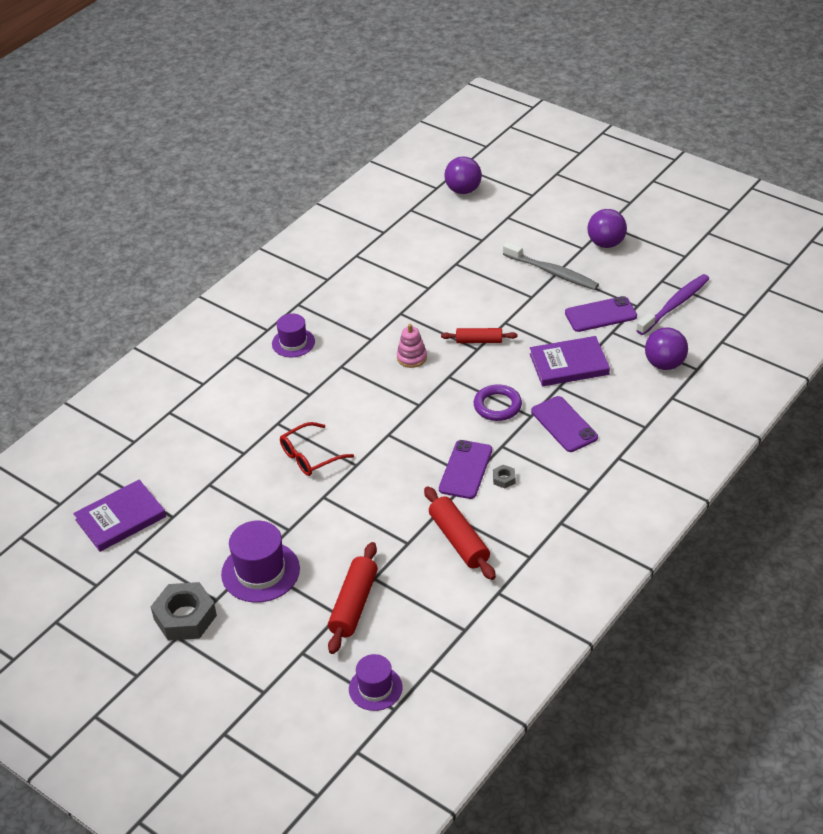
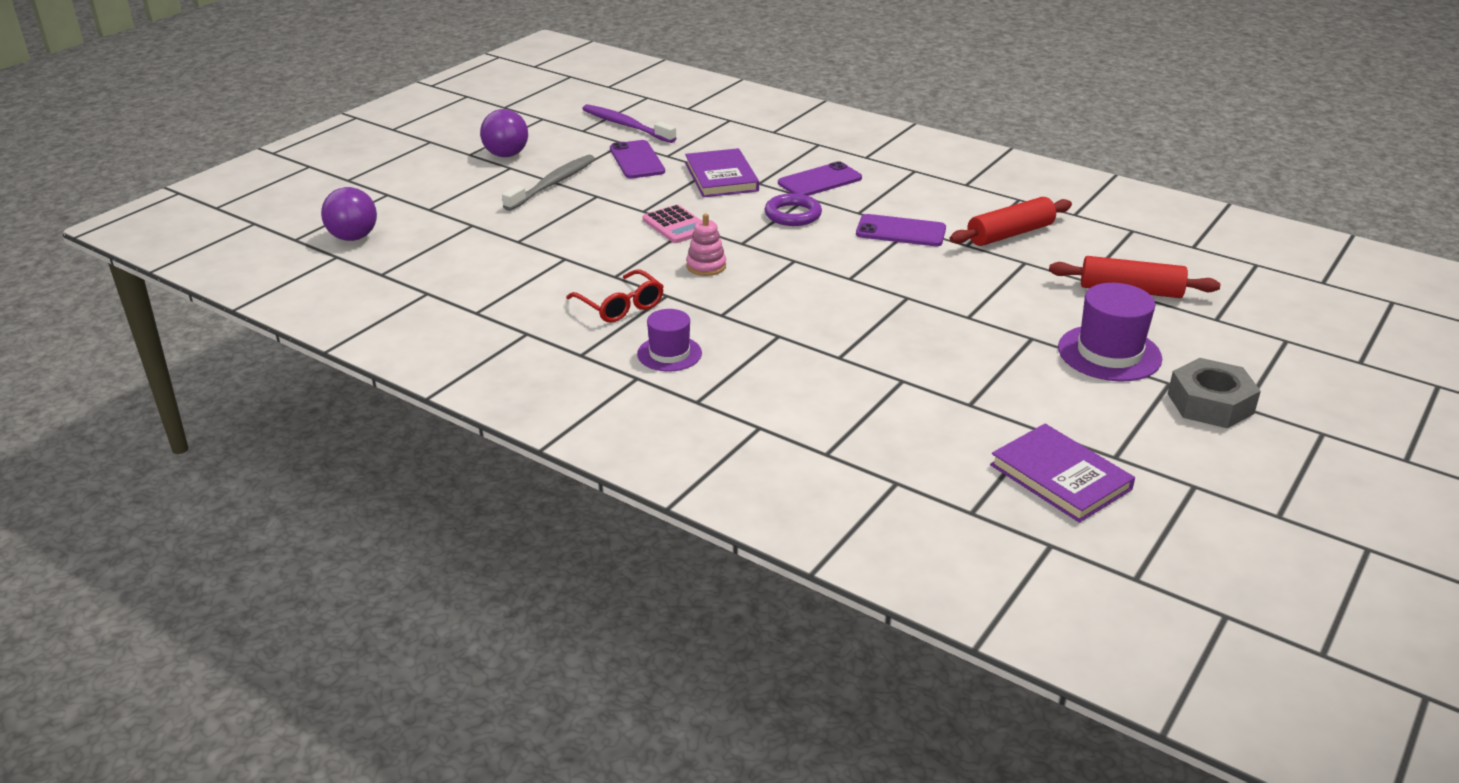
camera: 95 degrees left, 10 degrees down
red glasses [280,422,354,476] -> red glasses moved to [566,269,664,323]
purple hat [349,654,403,711] -> none
red rolling pin [441,328,518,343] -> pink calculator [643,205,701,243]
grey nut [493,465,515,488] -> none
purple ball [645,327,688,370] -> none

